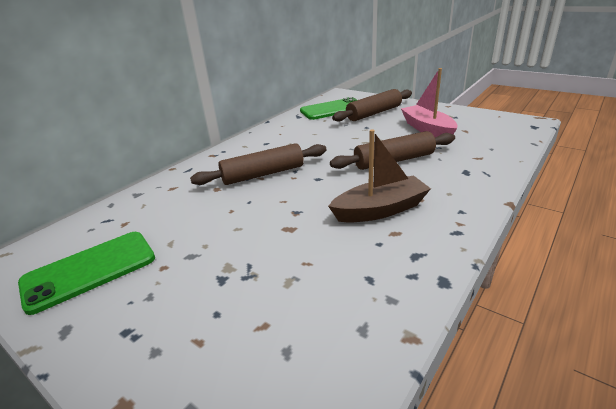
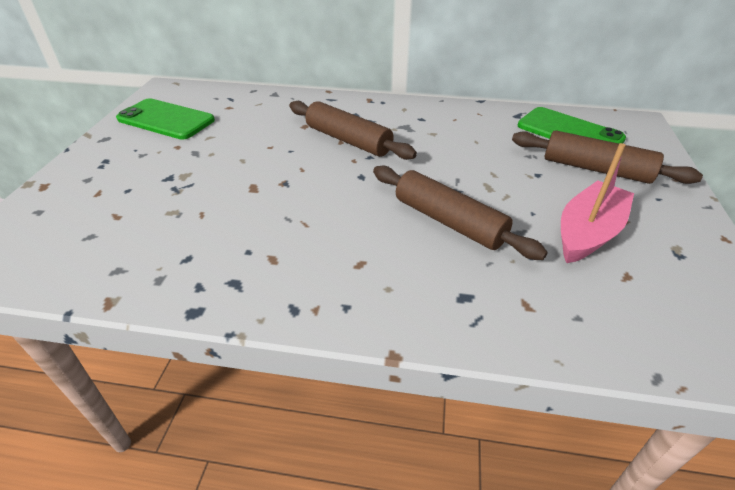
camera: 60 degrees right, 10 degrees up
brown boat [328,129,431,223] -> none

